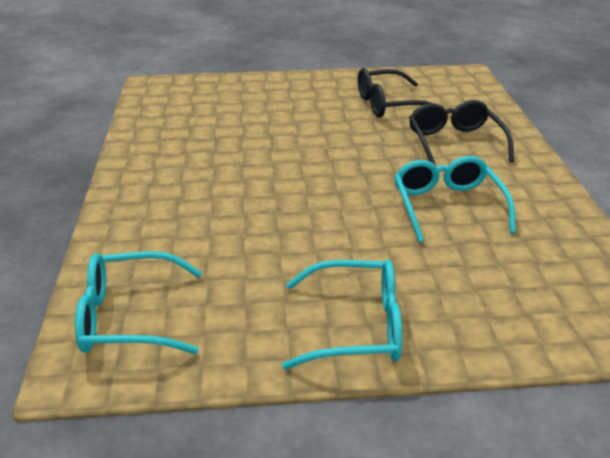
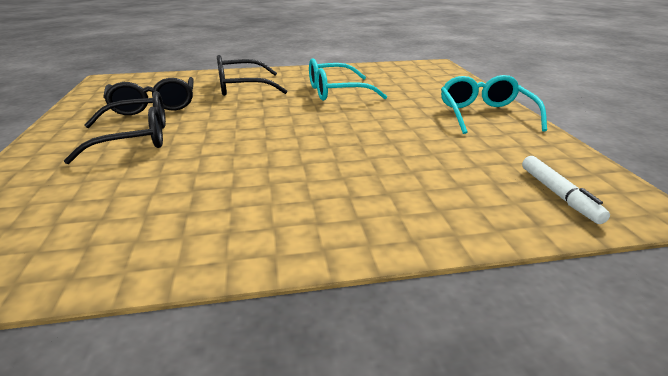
camera: 95 degrees left, 5 degrees down
turquoise glasses [75,251,202,354] -> white marker [522,156,610,224]
none -> black glasses [64,91,166,164]

